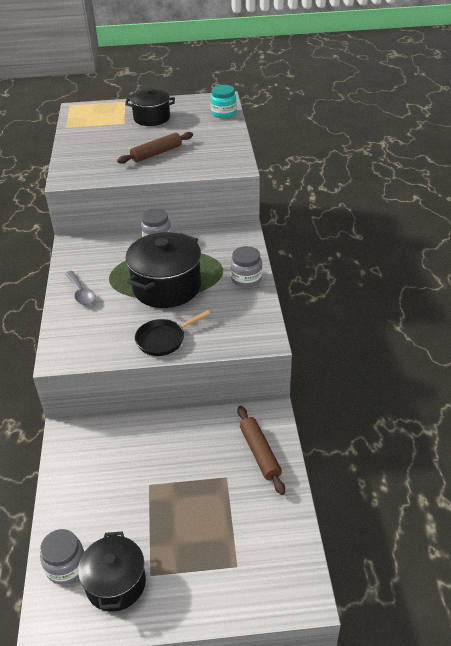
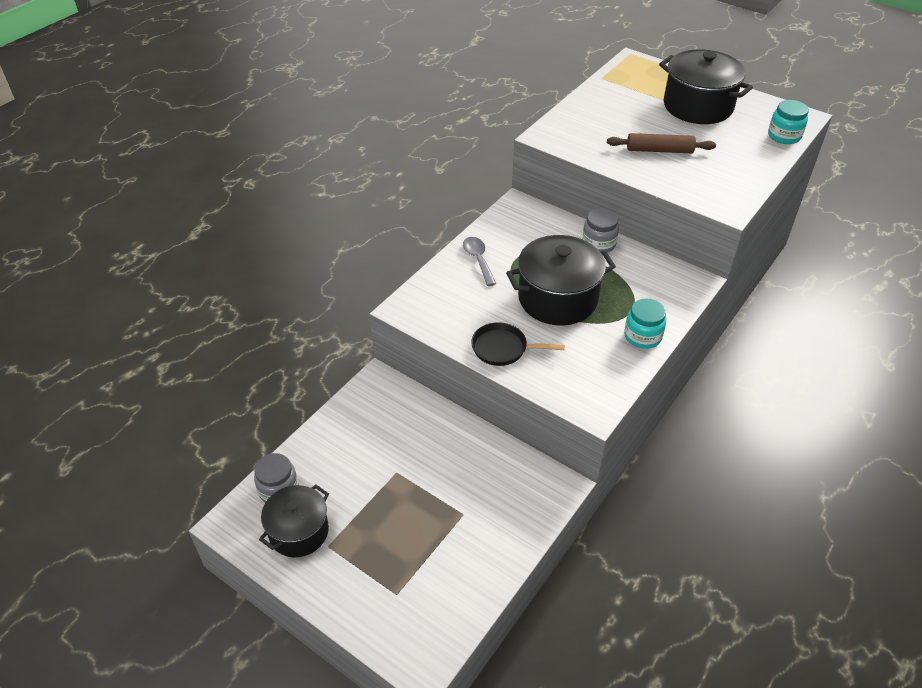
camera: 40 degrees right, 5 degrees up
grey spoon [65,271,96,305] -> grey spoon turned 150 degrees clockwise [463,237,496,286]
black pot [125,88,175,126] -> black pot [659,49,753,124], size x1.52
grey jar [230,246,262,287] -> turquoise jar [624,299,666,349]
brown rolling pin [237,406,285,495] -> none

